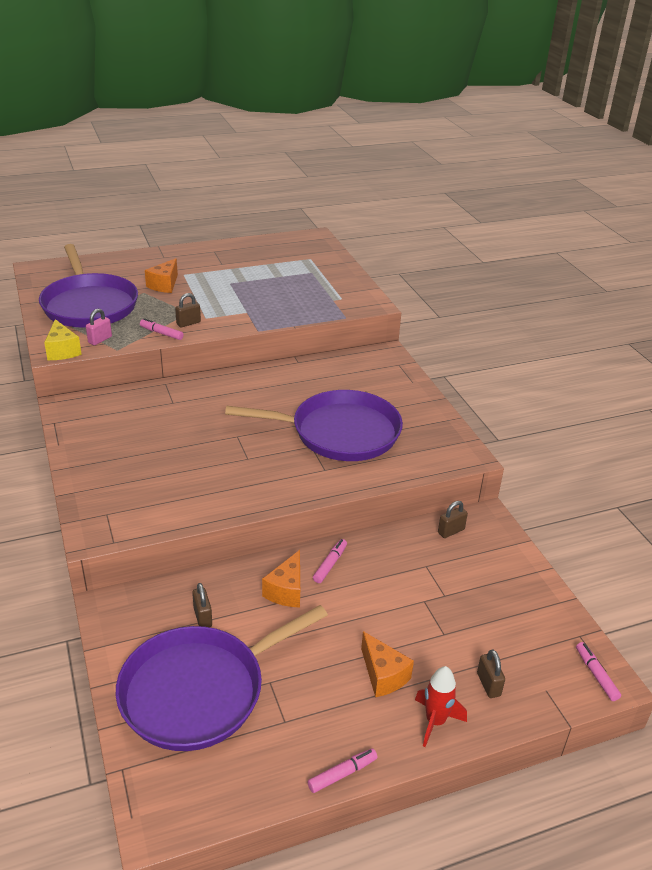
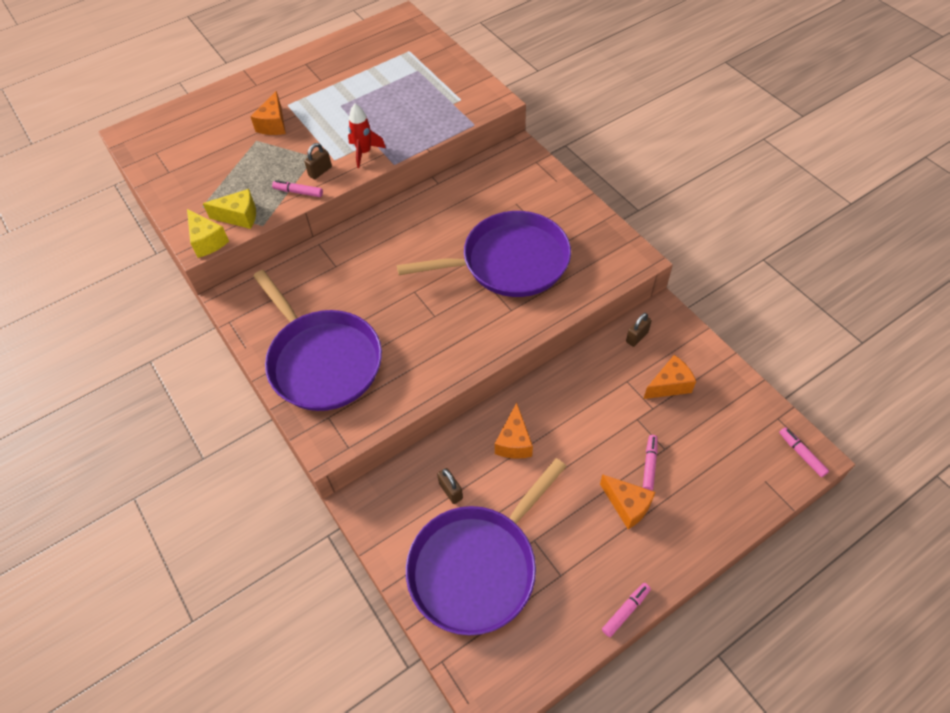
camera: 10 degrees left, 20 degrees up
purple pan [39,244,138,328] -> purple pan moved to [253,270,382,411]
pink padlock [86,308,112,345] -> yellow cheese [203,189,256,229]
pink marker [313,539,347,583] -> pink marker moved to [643,435,658,491]
red rocket [415,666,467,747] -> red rocket moved to [348,104,386,168]
brown padlock [477,649,505,698] -> none
none -> orange cheese [644,355,696,399]

